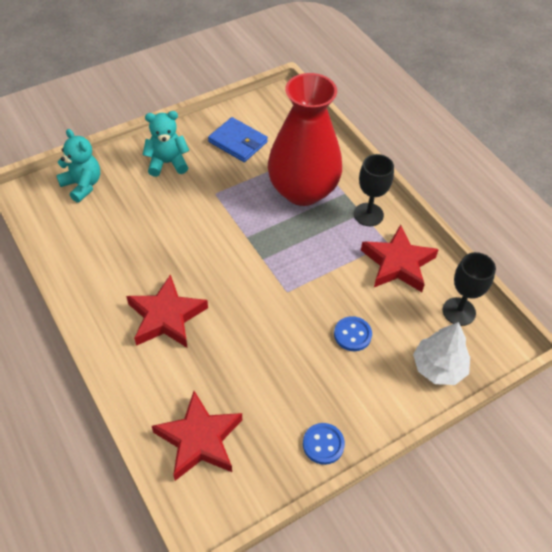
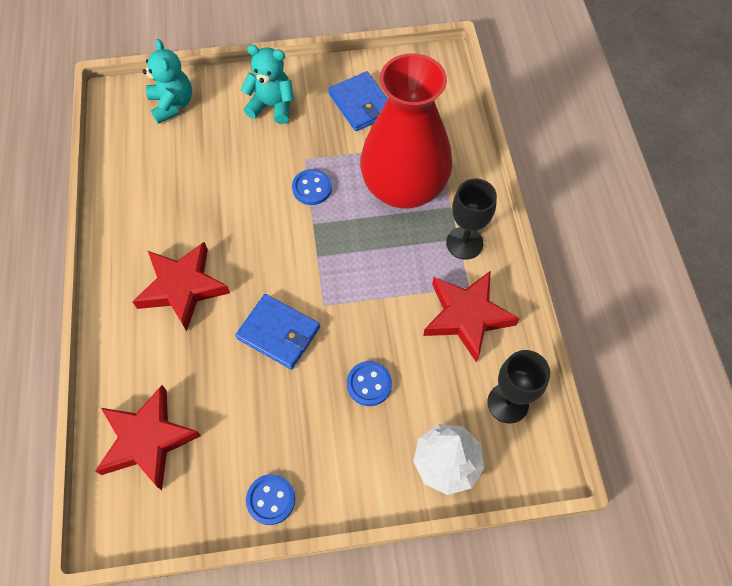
camera: 25 degrees right, 10 degrees up
none -> blue wallet [235,294,320,370]
none -> blue button [292,169,332,205]

